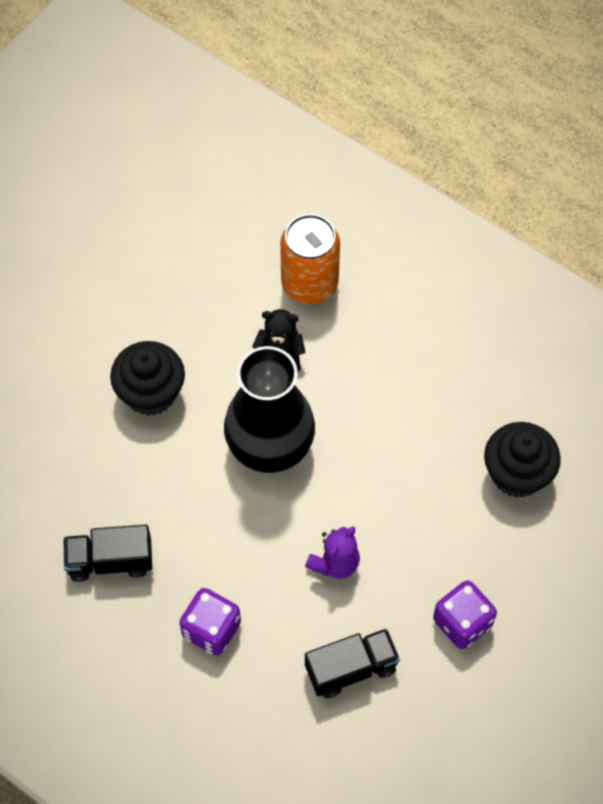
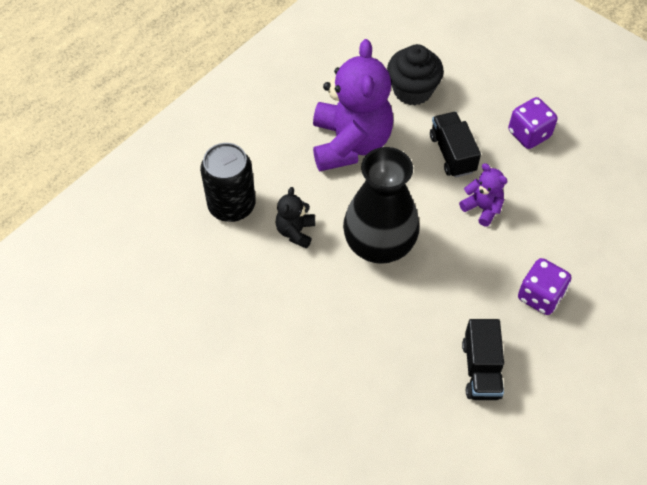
camera: 85 degrees left, 5 degrees down
black cupcake [110,341,185,416] -> none
orange can [280,214,340,304] -> black can [200,143,256,222]
black truck [305,628,400,698] -> black truck moved to [430,112,481,178]
none -> purple teddy bear [313,39,393,171]

